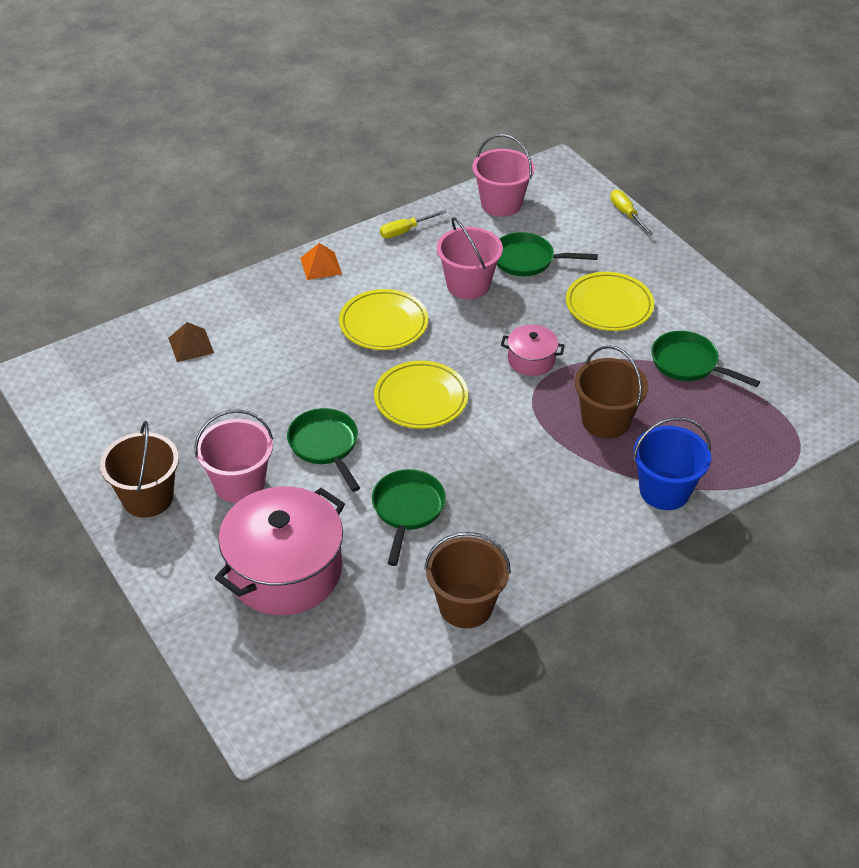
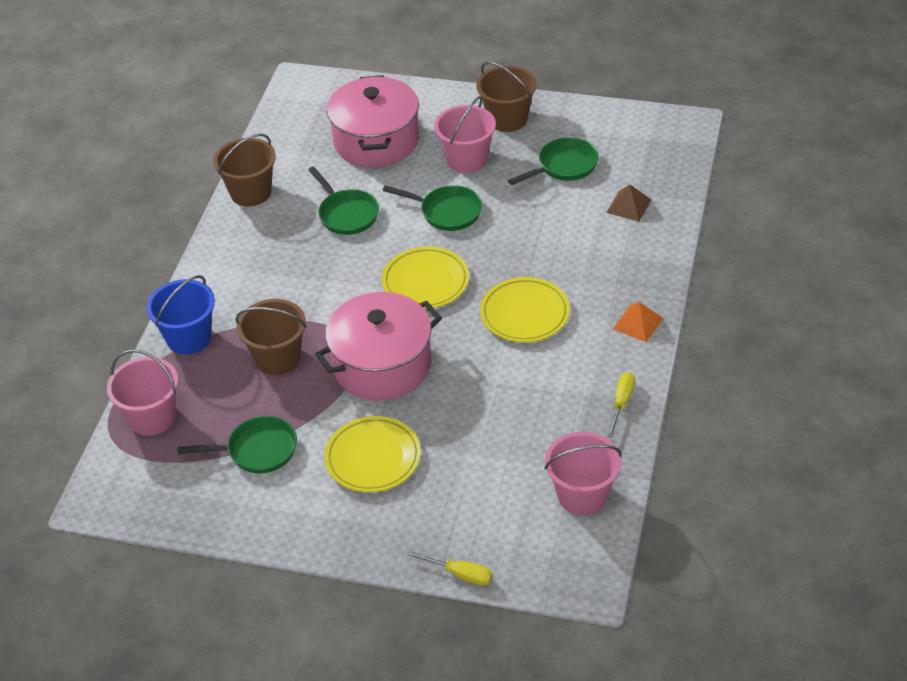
camera: 140 degrees right, 0 degrees up
pink bucket [437,217,503,300] -> pink bucket moved to [107,349,178,436]
green pan [497,232,598,276] -> green pan moved to [508,137,599,185]
pink pot [501,325,565,376] -> pink pot [315,292,442,401], size x2.07

